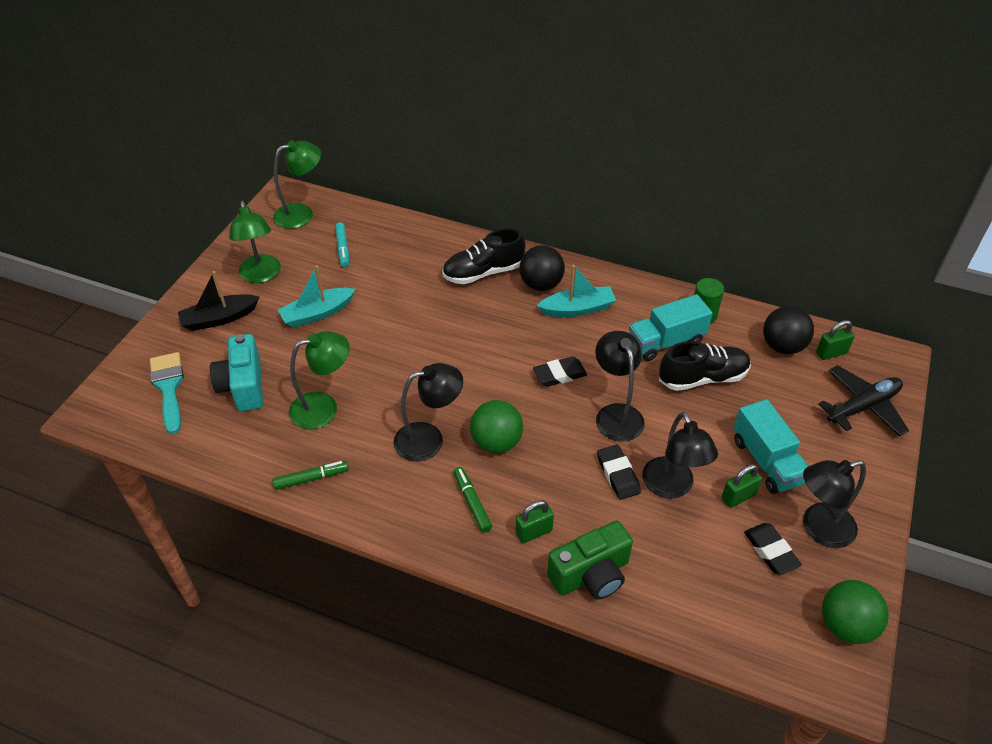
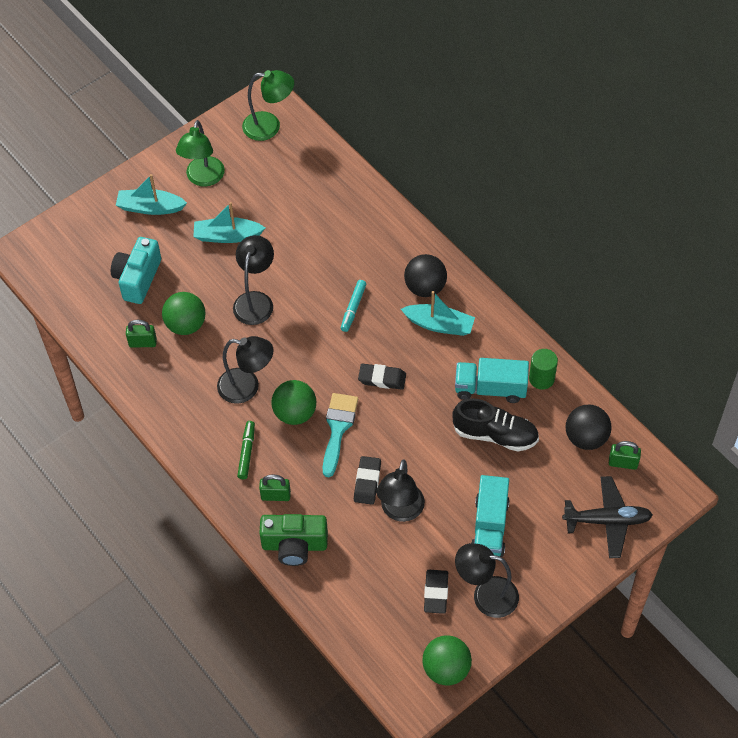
camera: 30 degrees right, 10 degrees up
turquoise brush [150,352,184,434] -> turquoise brush moved to [323,393,358,477]
black boat [178,271,259,331] -> turquoise boat [116,174,187,215]
green marker [272,461,349,490] -> none
green lamp [289,331,350,429] -> green ball [162,292,206,335]
turquoise marker [335,222,349,267] -> turquoise marker moved to [341,280,366,332]
black shoe [442,228,526,284] -> none
black lamp [595,331,645,442] -> black lamp moved to [233,235,274,325]
green padlock [722,464,762,508] -> green padlock moved to [126,320,157,348]

